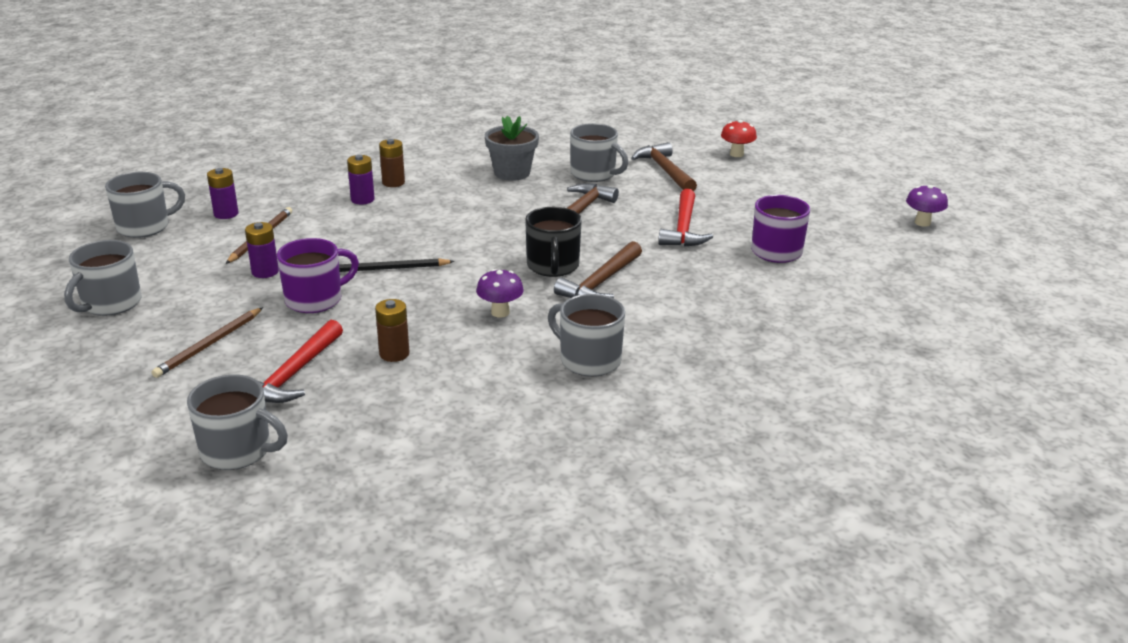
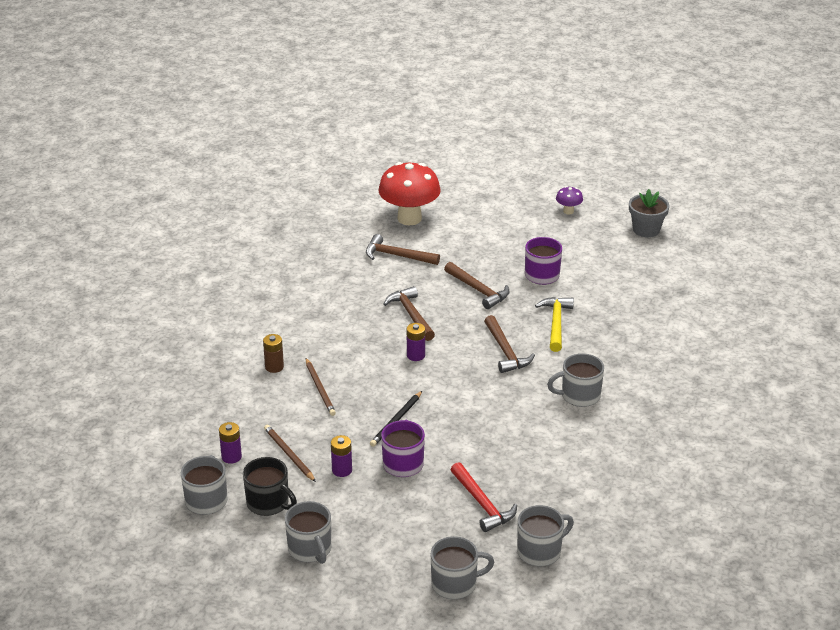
camera: 50 degrees left, 5 degrees up
brown pencil [152,307,263,378] -> brown pencil moved to [306,358,336,416]
purple battery [347,155,375,204] -> purple battery moved to [407,323,425,361]
brown battery [375,299,410,362] -> none
purple mushroom [476,269,524,318] -> none
grey flower pot [485,116,539,181] -> grey flower pot moved to [629,189,669,237]
black mug [525,207,582,277] -> black mug moved to [243,457,297,516]
grey mug [570,123,628,182] -> grey mug moved to [431,536,495,599]
red hammer [658,189,713,247] -> brown hammer [444,262,510,309]
red mushroom [721,120,757,157] -> red mushroom [378,162,441,225], size x2.24
none -> yellow hammer [535,297,574,352]

